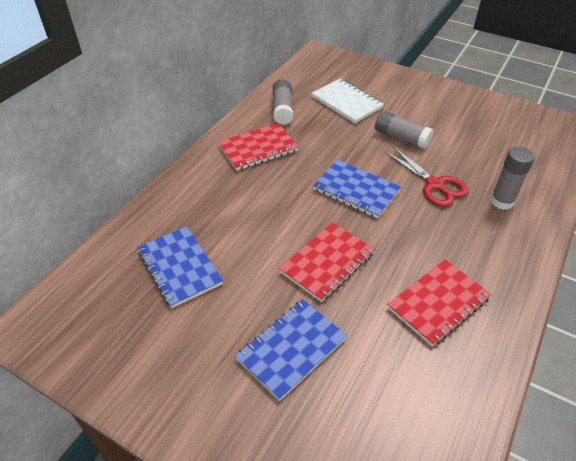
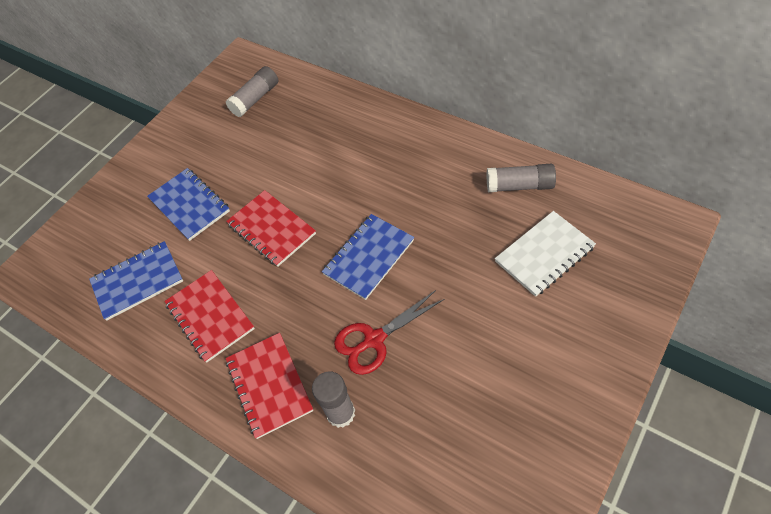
camera: 100 degrees right, 10 degrees up
blue notebook [137,226,223,308] -> blue notebook moved to [89,241,183,321]
red notebook [218,123,299,171] -> red notebook moved to [226,333,313,439]
grey glue stick [375,111,434,149] -> grey glue stick moved to [225,66,278,117]

